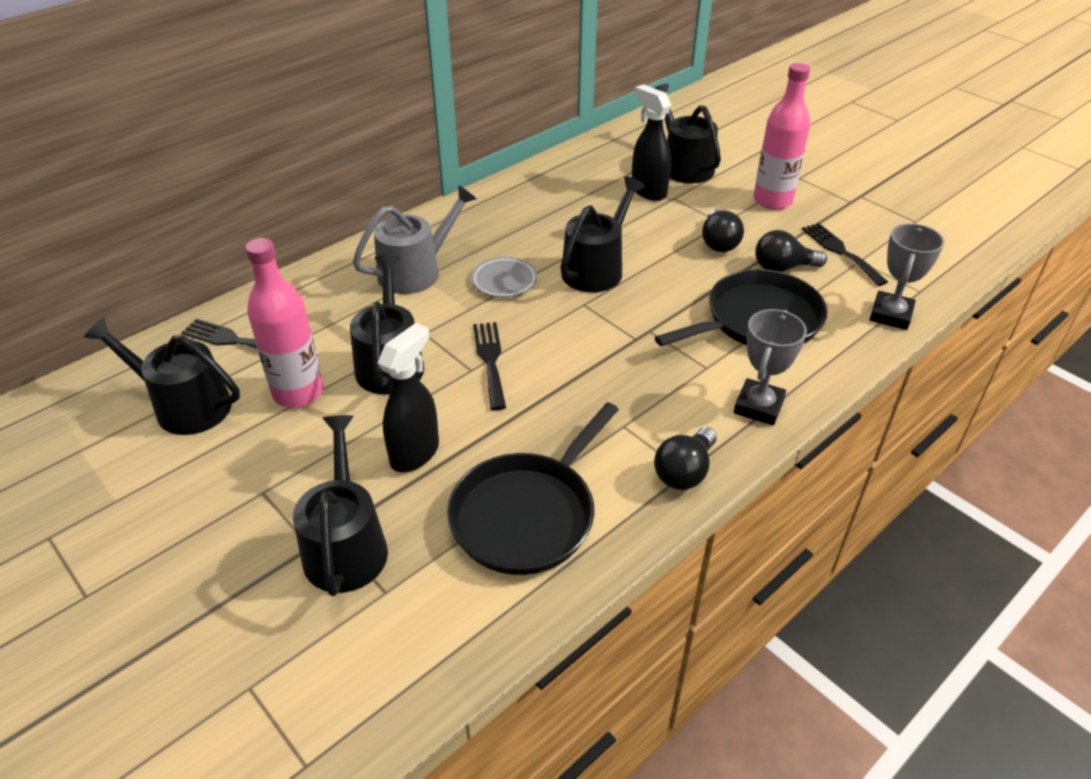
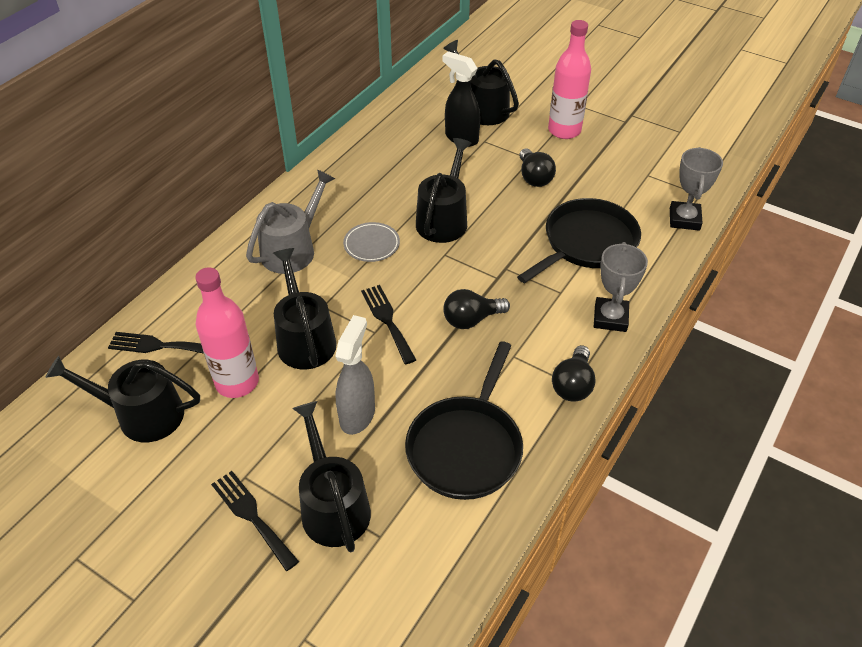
camera: 15 degrees left, 5 degrees up
black spray bottle [378,323,439,472] -> grey spray bottle [335,315,375,435]
black light bulb [755,230,827,272] -> black light bulb moved to [443,289,510,329]
black fork [802,223,888,286] -> black fork moved to [211,471,299,571]

